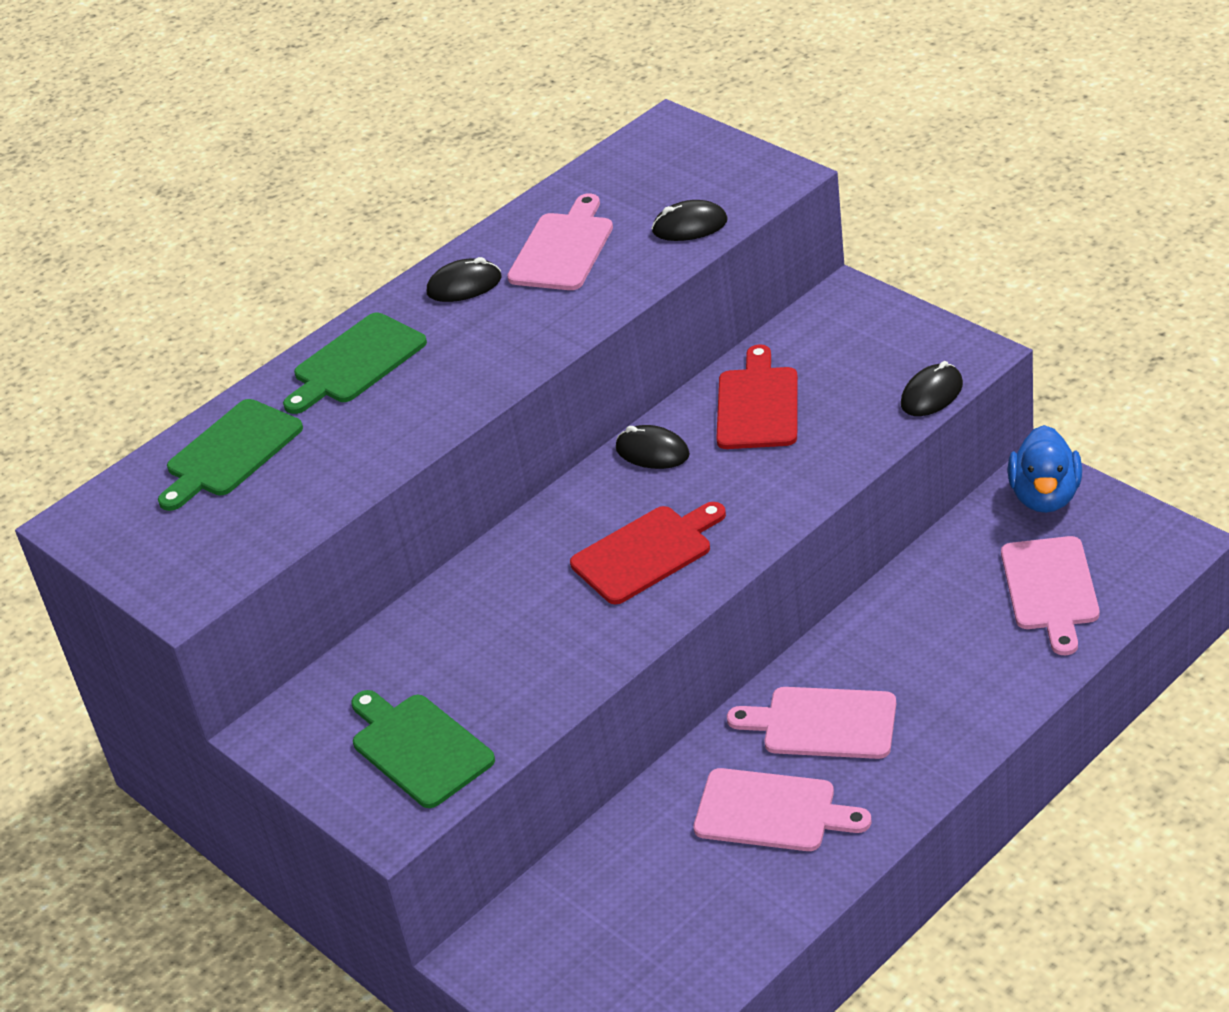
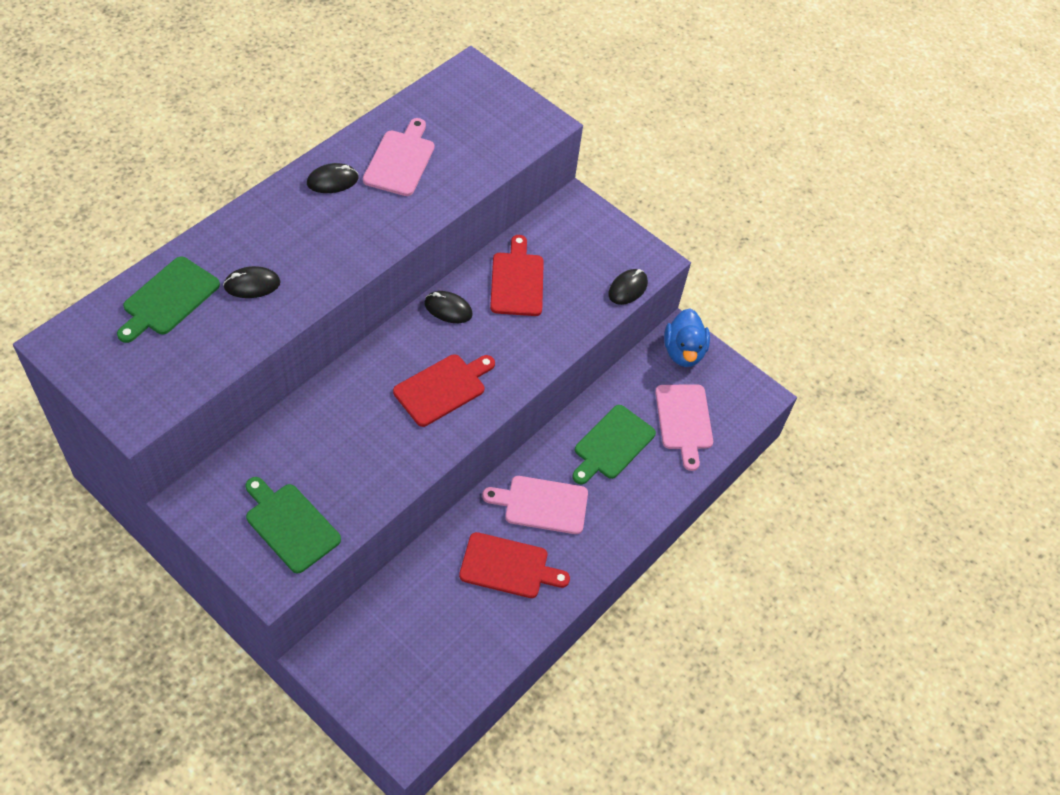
camera: 15 degrees left, 15 degrees up
green cutting board [283,313,427,414] -> green cutting board moved to [572,405,656,484]
black mouse [651,200,727,241] -> black mouse moved to [223,266,280,298]
pink cutting board [693,768,871,851] -> red cutting board [459,532,570,598]

